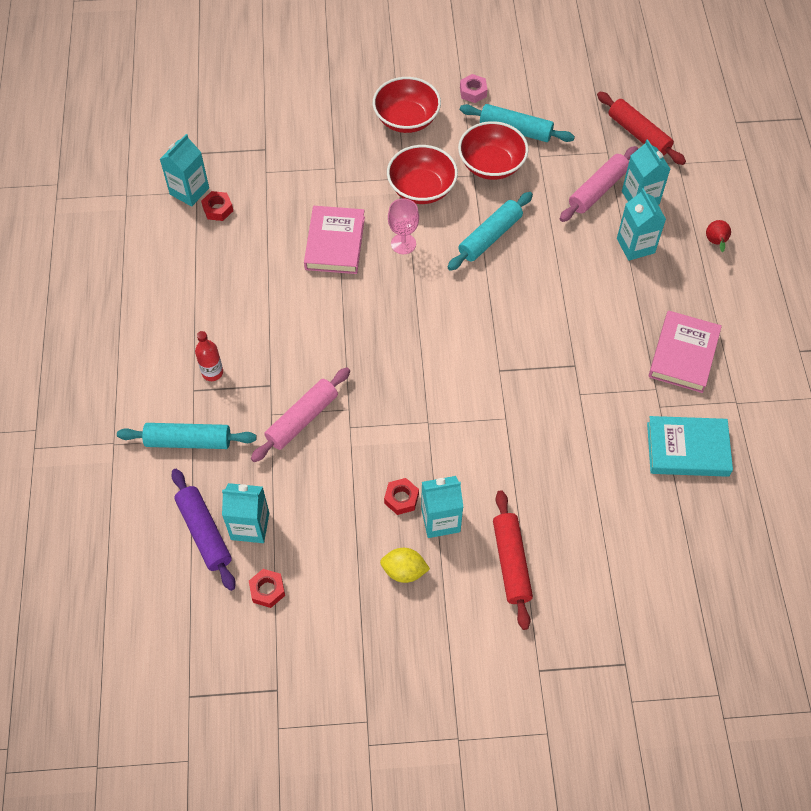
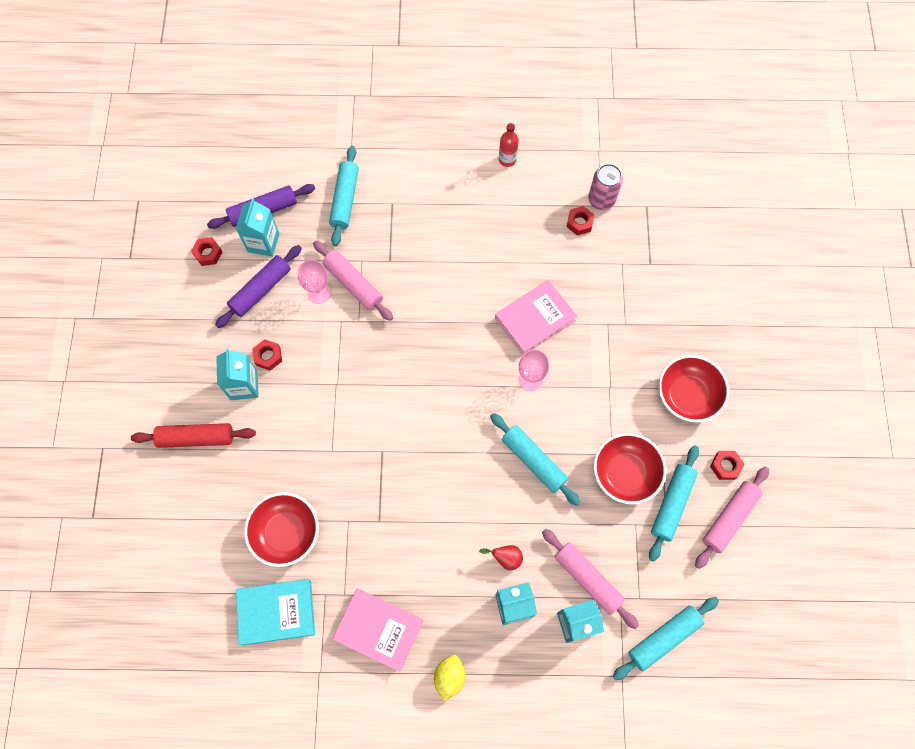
camera: 95 degrees right, 10 degrees up
turquoise carton [160,134,209,207] -> pink can [588,164,623,210]
red bottle [195,331,223,381] -> red bottle moved to [499,123,519,167]
pink book [304,206,365,274] -> pink book turned 45 degrees counterclockwise [495,280,577,355]
yellow lemon [380,548,430,583] -> yellow lemon moved to [434,655,466,701]
red bowl [387,145,458,204] -> red bowl moved to [244,492,319,567]
pink nut [460,74,487,103] -> red nut [710,451,744,480]
red rolling pin [597,92,686,165] -> turquoise rolling pin [613,597,719,680]
turquoise book [647,416,733,477] -> turquoise book turned 75 degrees clockwise [236,579,315,645]
red pear [706,220,731,252] -> red pear moved to [479,545,523,570]
none -> purple rolling pin [215,245,302,328]
none -> pink goblet [298,259,331,304]
none -> pink rolling pin [695,467,769,569]

